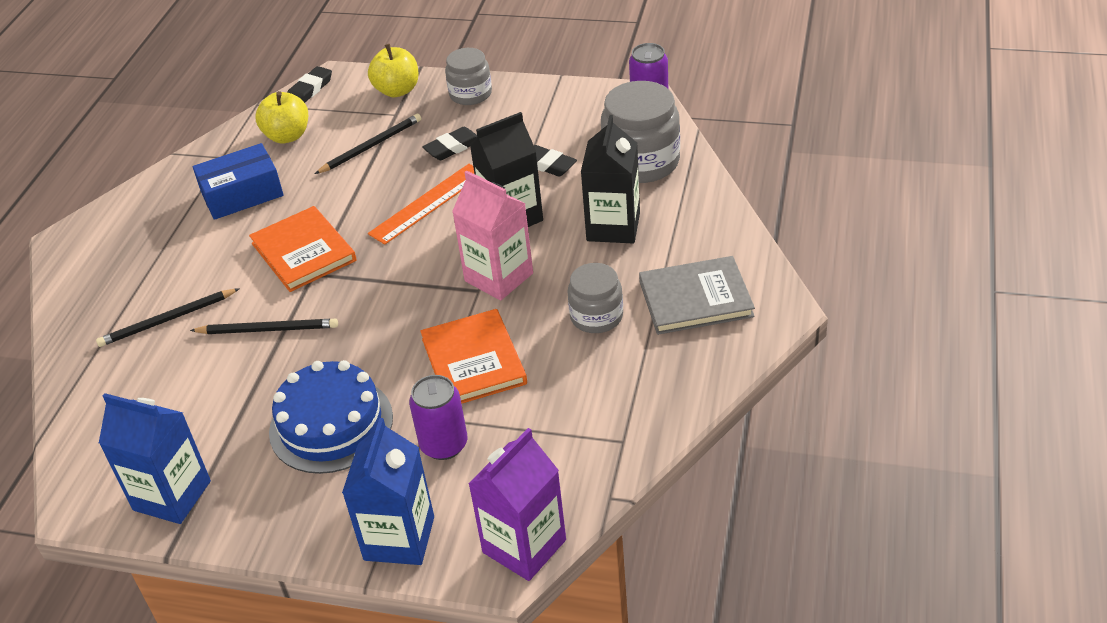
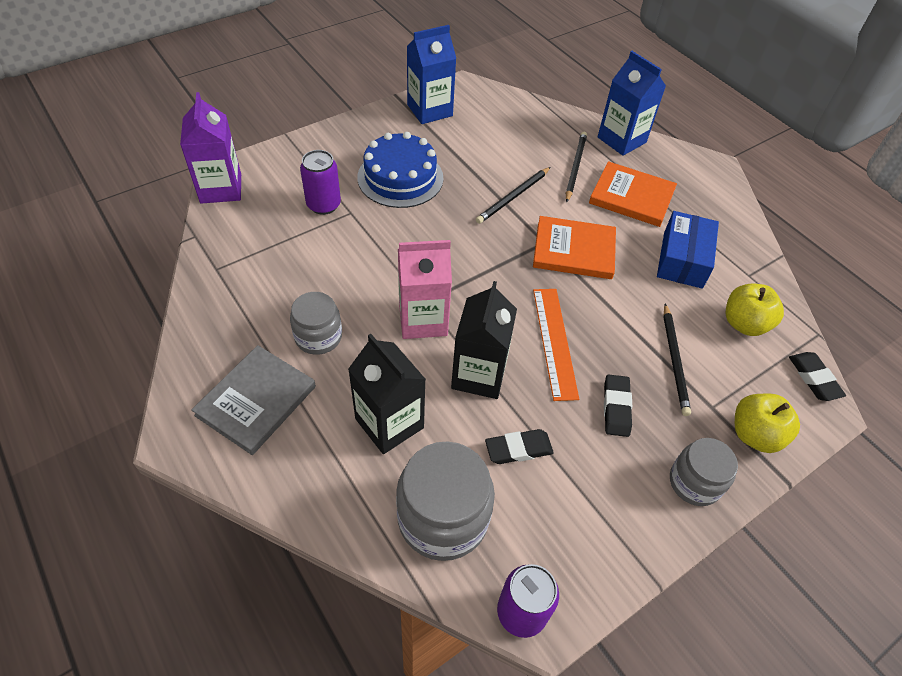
camera: 125 degrees right, 10 degrees up
blue carton [342,418,434,565] -> blue carton moved to [598,51,666,156]
orange book [420,309,527,404] -> orange book moved to [589,161,677,227]

